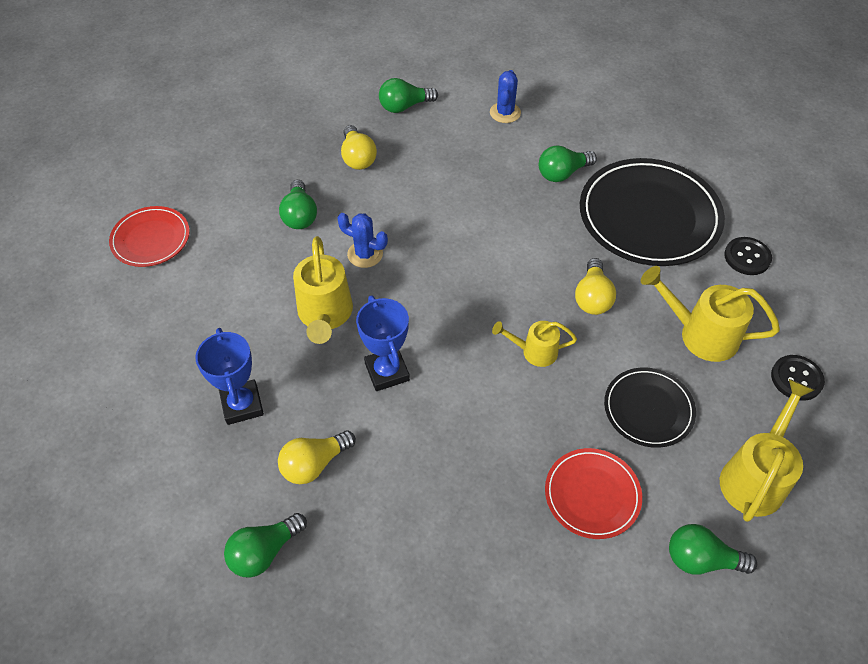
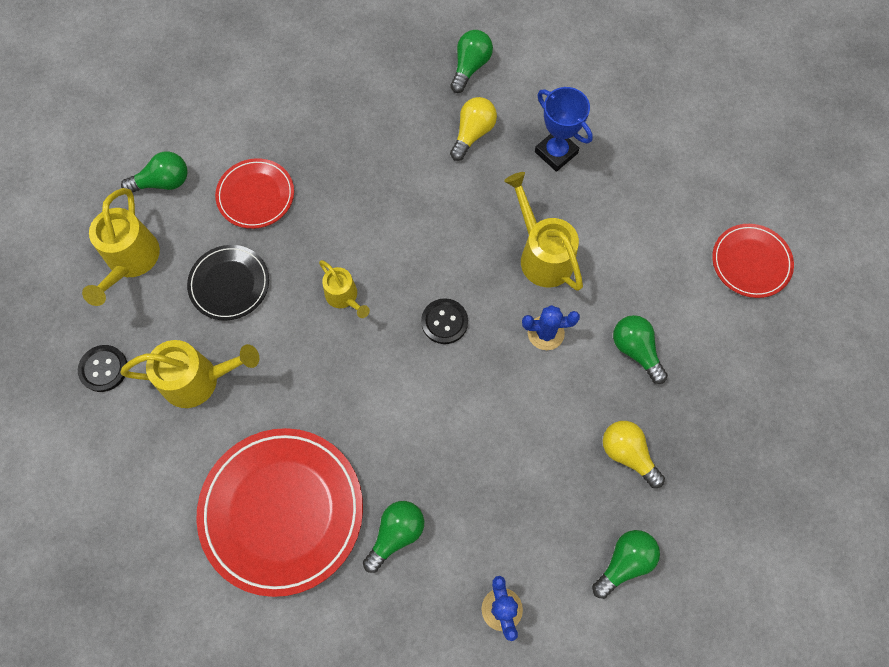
camera: 155 degrees right, 15 degrees up
blue trophy [356,296,410,391] -> none
yellow watering can [492,321,577,367] -> yellow watering can turned 75 degrees clockwise [319,260,370,318]
yellow light bulb [575,258,616,315] -> none
black plate [580,158,725,266] -> red plate [196,428,363,597]
black button [724,237,772,275] -> black button moved to [421,298,468,344]

